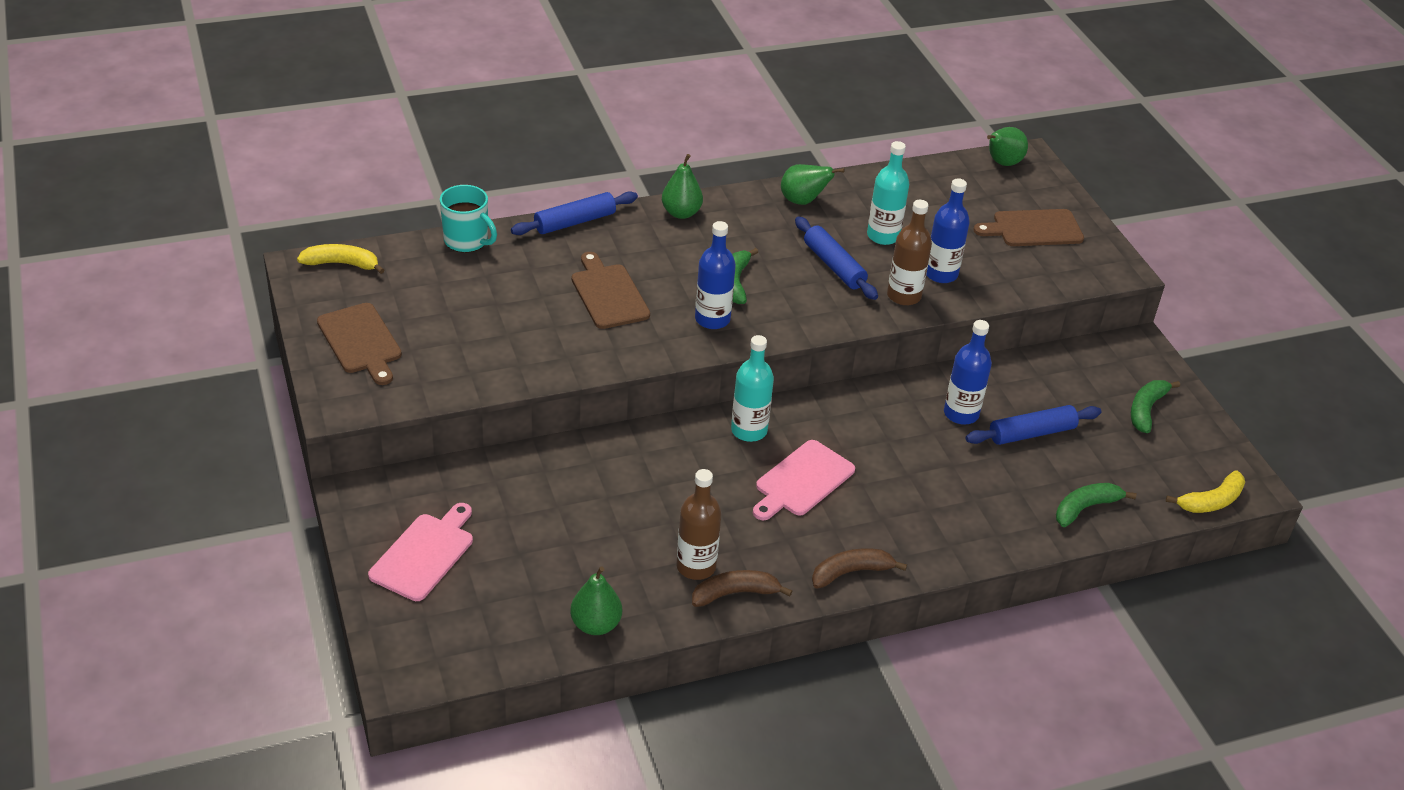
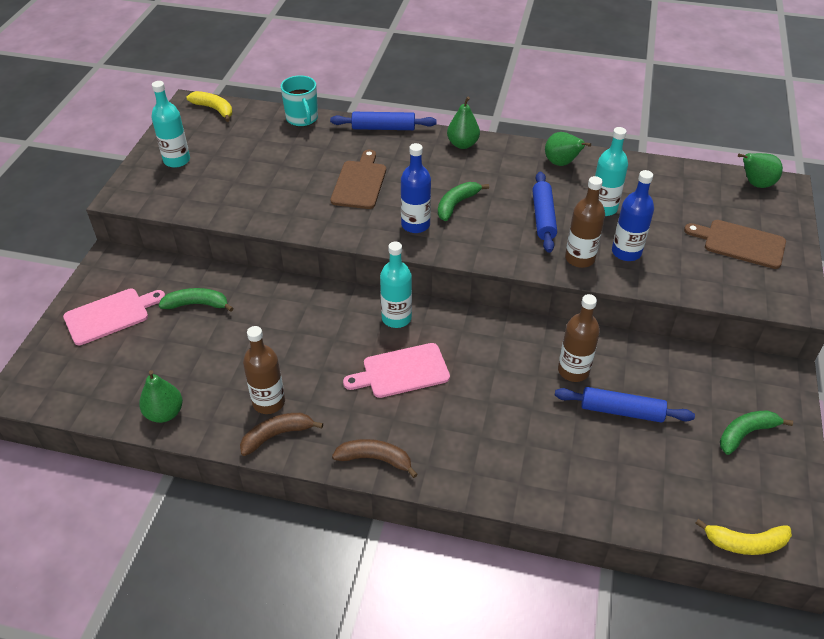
camera: 35 degrees right, 5 degrees up
brown cutting board [317,303,402,385] -> turquoise bottle [151,81,190,168]
brown banana [692,570,792,607] -> brown banana turned 45 degrees counterclockwise [240,413,323,456]
blue bottle [944,320,992,425] -> brown bottle [558,294,600,382]
green banana [1056,483,1136,527] -> green banana moved to [159,288,233,312]

